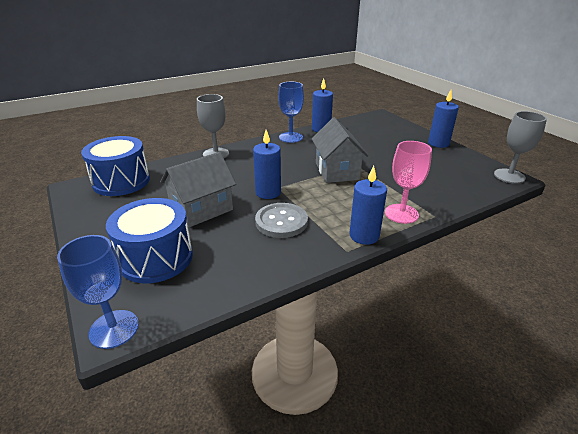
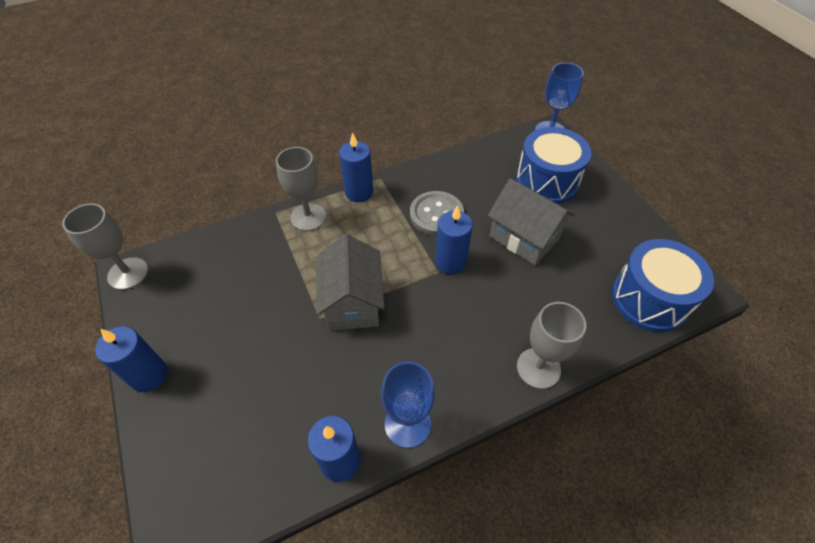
camera: 175 degrees left, 20 degrees up
grey house [160,152,236,227] -> grey house turned 75 degrees clockwise [488,178,575,265]
pink goblet [385,141,432,224] -> grey goblet [276,147,326,231]

